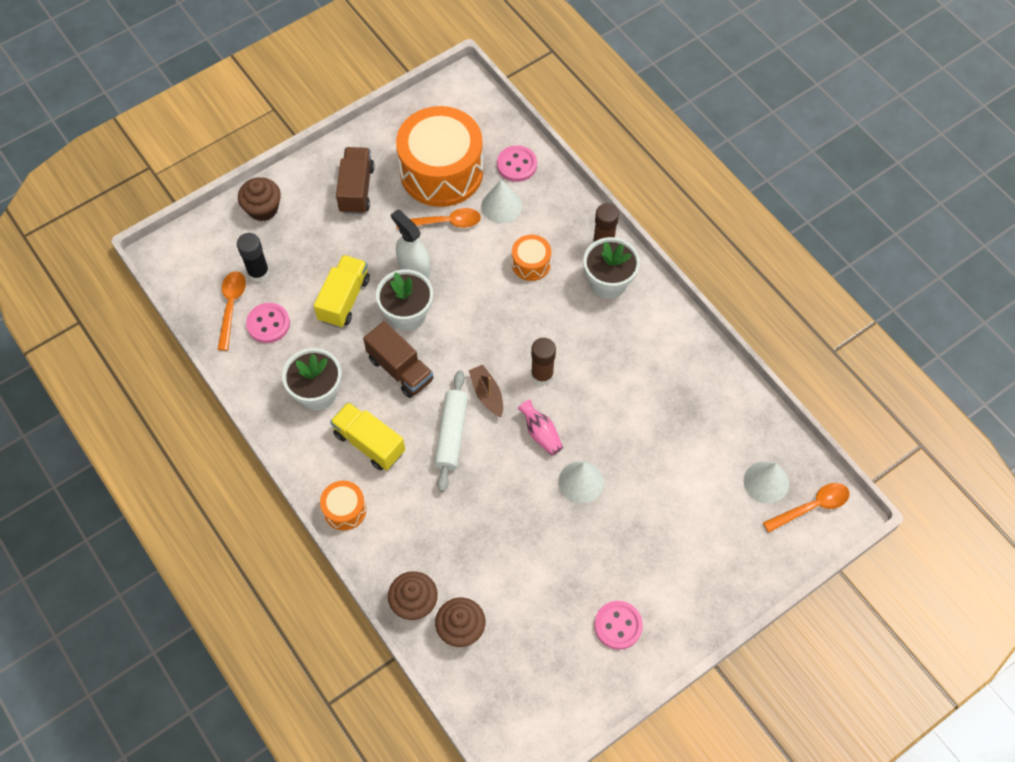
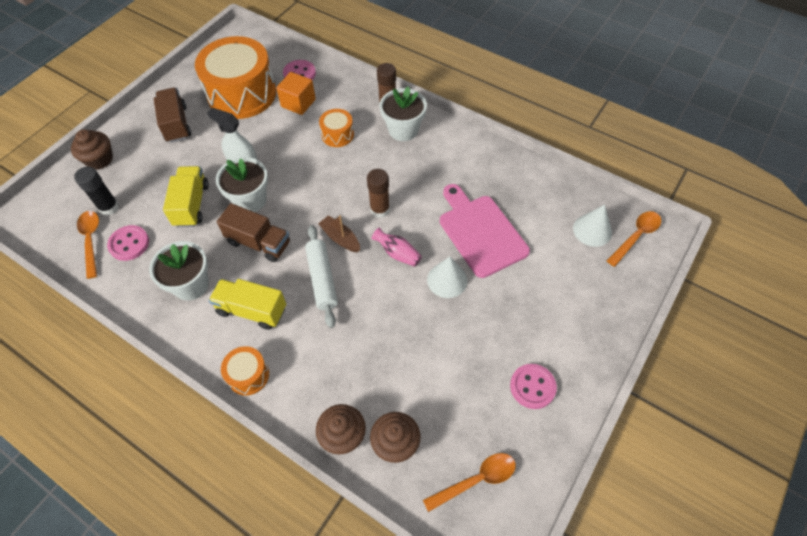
camera: 20 degrees left, 5 degrees down
orange spoon [397,208,481,229] -> orange spoon moved to [423,453,516,512]
white cone [481,180,522,223] -> orange cube [276,72,316,115]
none -> pink cutting board [440,184,530,278]

